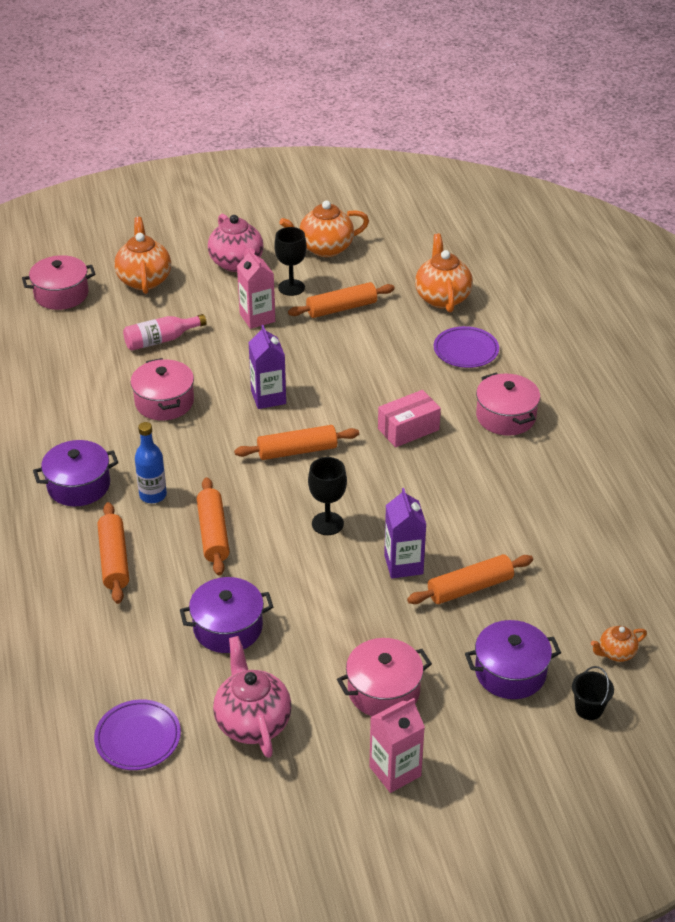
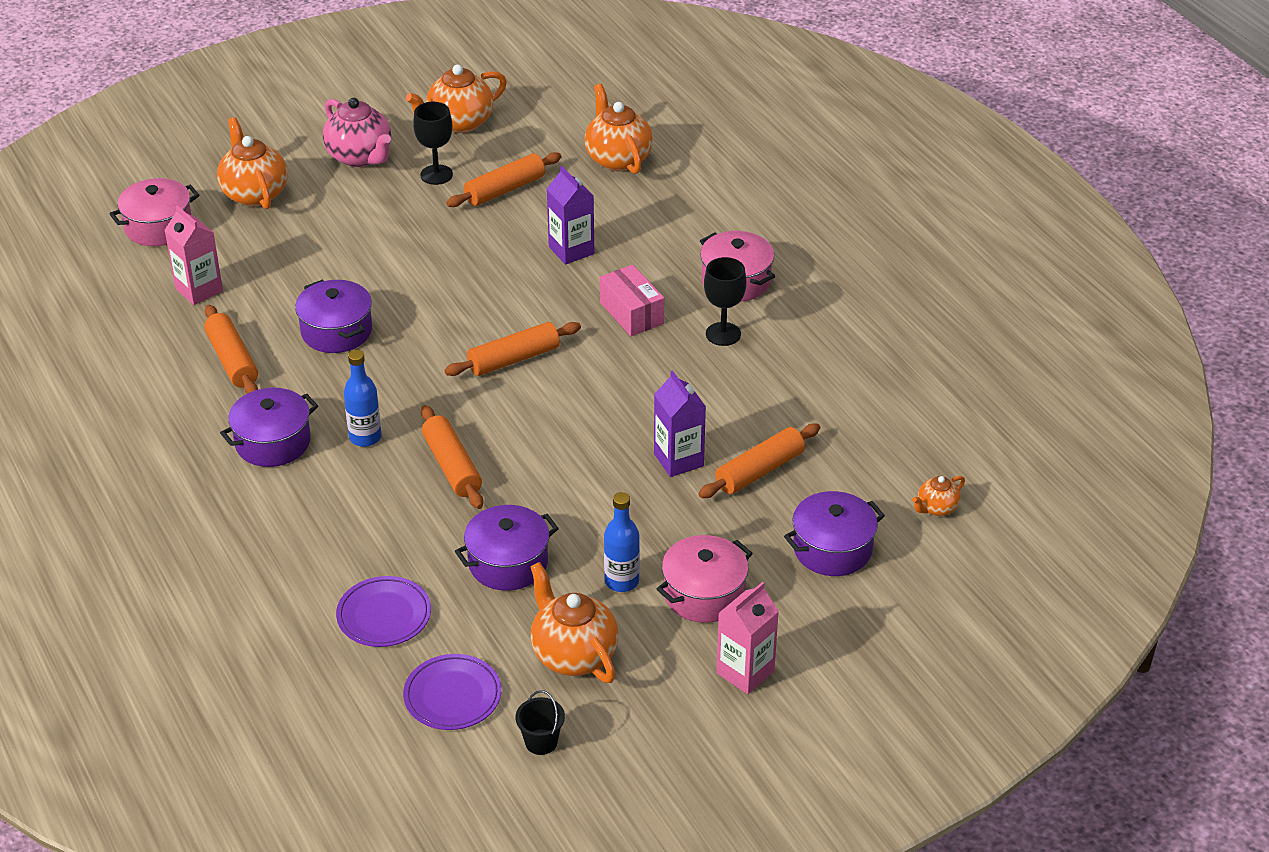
camera: 15 degrees left, 0 degrees up
orange rolling pin [98,502,129,604] -> orange rolling pin moved to [204,305,258,394]
pink bottle [123,314,207,351] -> none
pink pot [130,358,194,420] -> purple pot [295,280,372,353]
pink teapot [213,636,292,758] -> orange teapot [530,562,619,683]
pink carton [237,248,275,329] -> pink carton moved to [164,205,223,305]
purple carton [248,325,286,409] -> purple carton moved to [547,166,594,265]
black goblet [308,457,347,535] -> black goblet moved to [704,257,746,346]
pink box [378,390,441,448] -> pink box turned 75 degrees counterclockwise [600,265,664,336]
purple plate [434,326,499,368] -> purple plate moved to [336,576,431,647]
black bucket [572,666,614,720] -> black bucket moved to [516,691,565,755]
none -> blue bottle [604,492,640,592]

